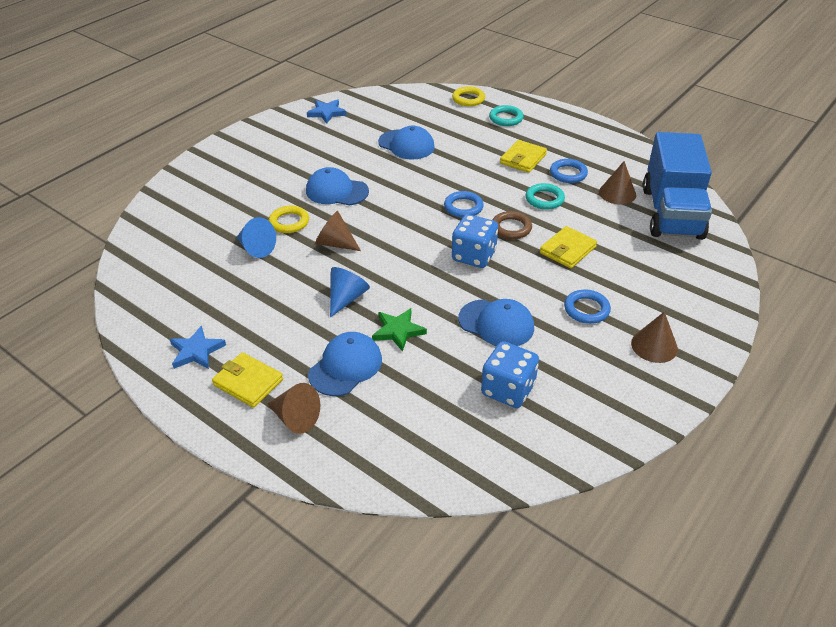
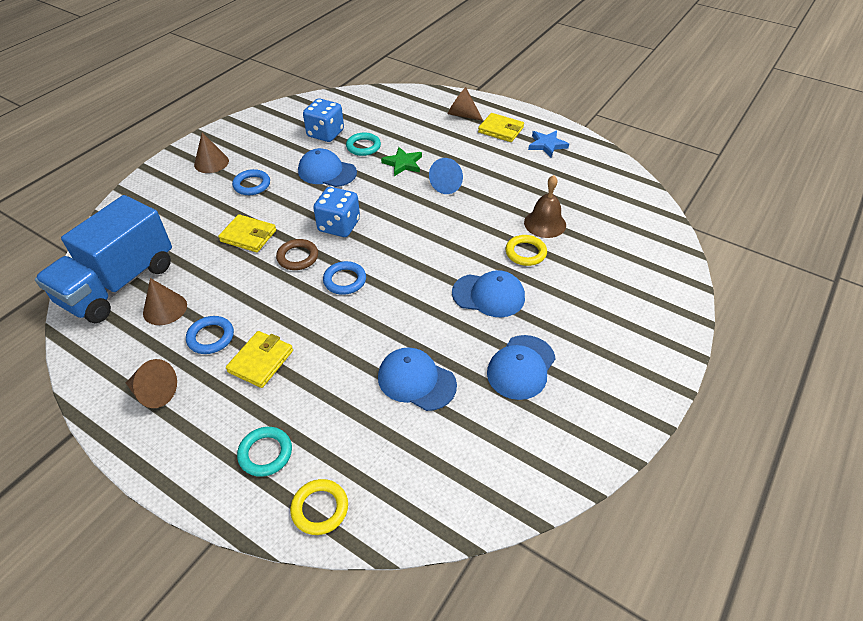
camera: 175 degrees right, 5 degrees up
blue cone [236,217,276,258] -> brown bell [524,175,566,238]
blue star [307,99,347,124] -> none
blue cap [308,332,382,396] -> blue cap moved to [487,335,556,400]
brown cone [315,211,361,251] -> brown cone moved to [126,359,177,408]
turquoise ring [526,183,565,210] -> turquoise ring moved to [346,132,381,156]
yellow wallet [540,226,597,268] -> yellow wallet turned 75 degrees clockwise [218,214,276,252]
blue truck [643,132,712,240] -> blue truck turned 150 degrees counterclockwise [35,195,172,323]

